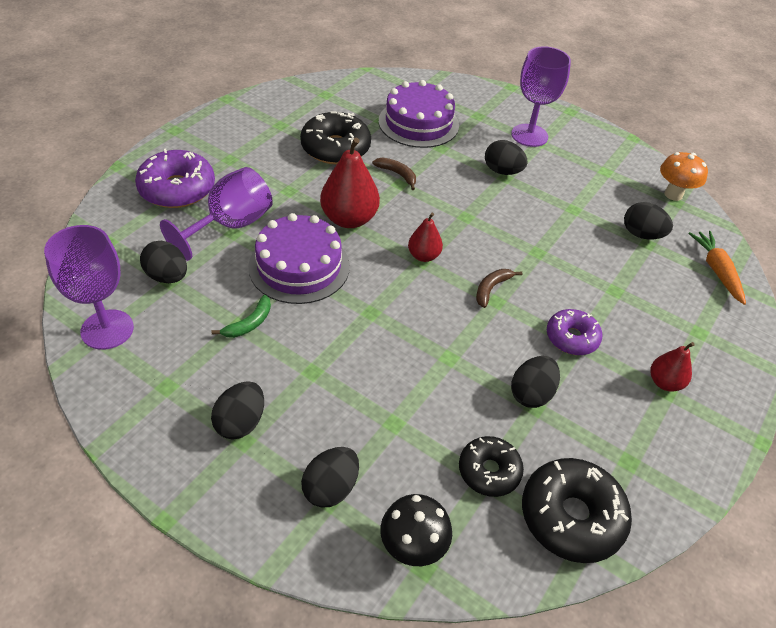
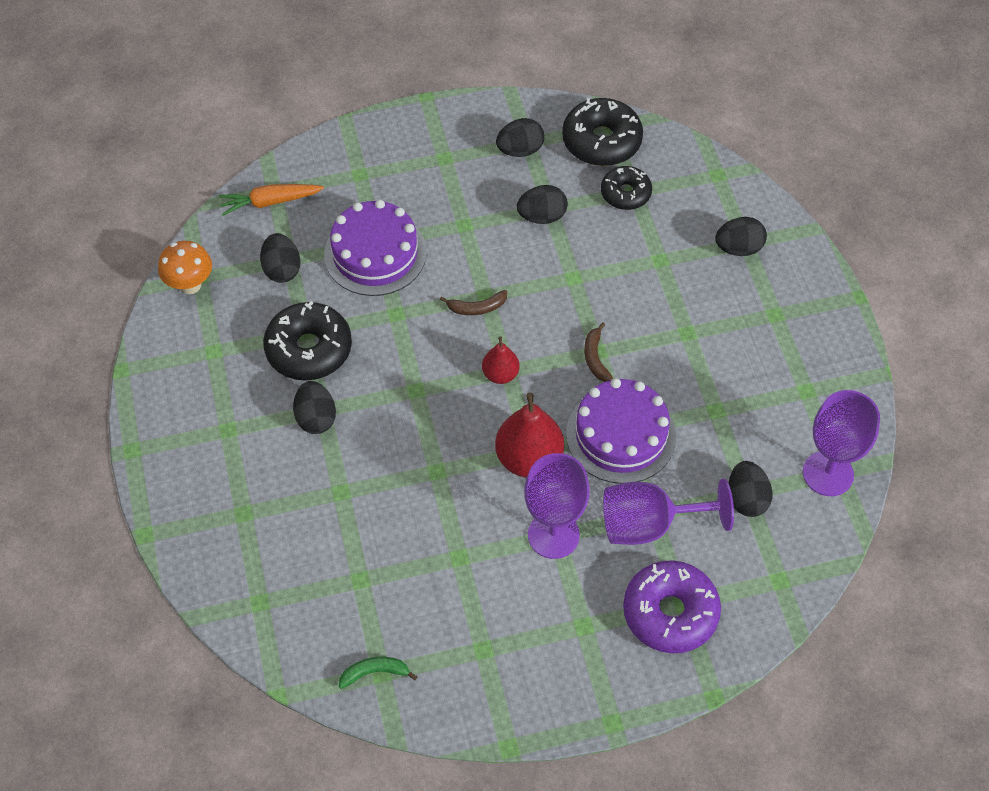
camera: 135 degrees left, 10 degrees up
black egg [211,381,264,439] -> black egg moved to [496,118,544,157]
green banana [212,295,271,338] -> green banana moved to [339,657,418,689]
black donut [300,111,371,165] -> black donut moved to [263,301,352,381]
brown banana [372,157,416,190] -> brown banana moved to [584,322,613,382]
purple cake [379,80,459,148] -> purple cake moved to [324,200,426,296]
black mushroom [380,494,452,566] -> none
purple goblet [511,46,571,147] -> purple goblet moved to [524,453,590,559]
purple donut [547,309,602,355] -> none
red pear [651,342,695,392] -> none
orange carrot [688,231,746,305] -> orange carrot turned 45 degrees clockwise [218,184,324,216]

